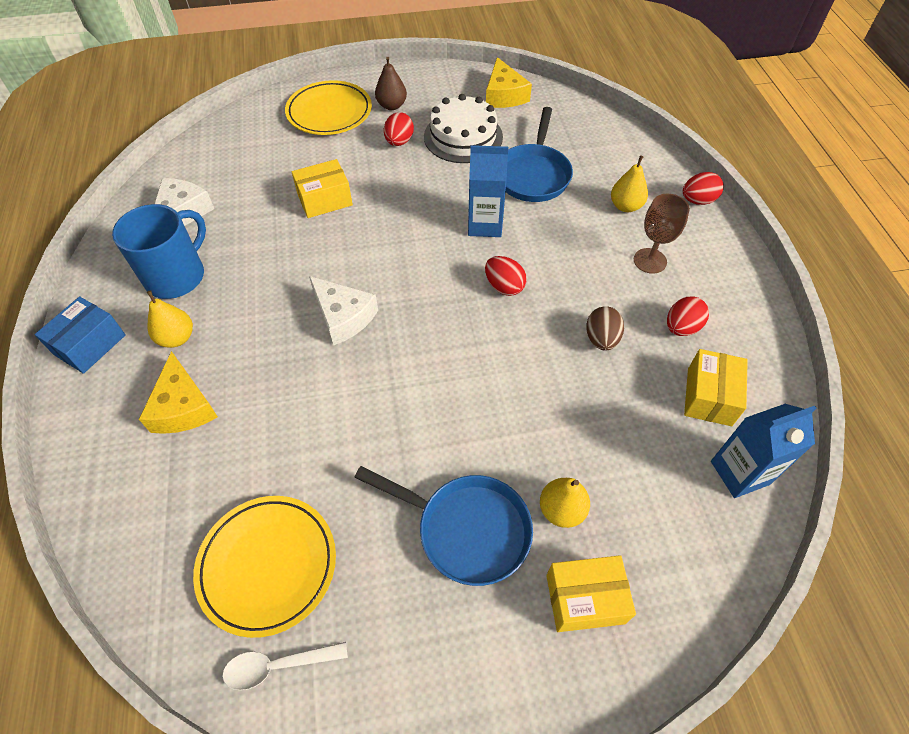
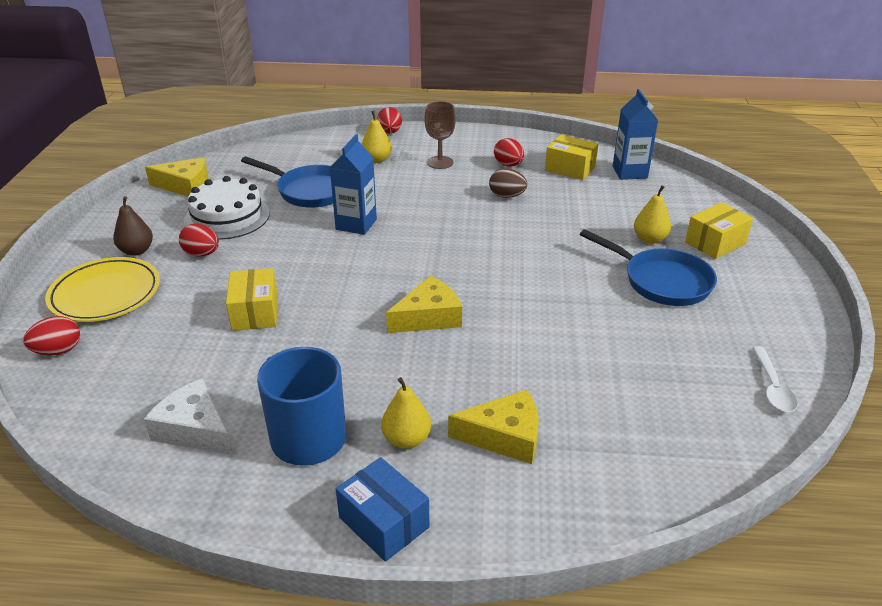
camera: 75 degrees left, 20 degrees down
yellow plate [193,496,336,638] -> none
white cheese [309,276,378,346] -> yellow cheese [386,276,462,333]
blue pan [354,466,533,586] -> blue pan turned 90 degrees clockwise [580,229,717,306]
red egg [485,256,527,296] -> red egg moved to [23,316,80,355]
yellow box [546,555,636,632] -> yellow box turned 45 degrees clockwise [685,202,753,259]

